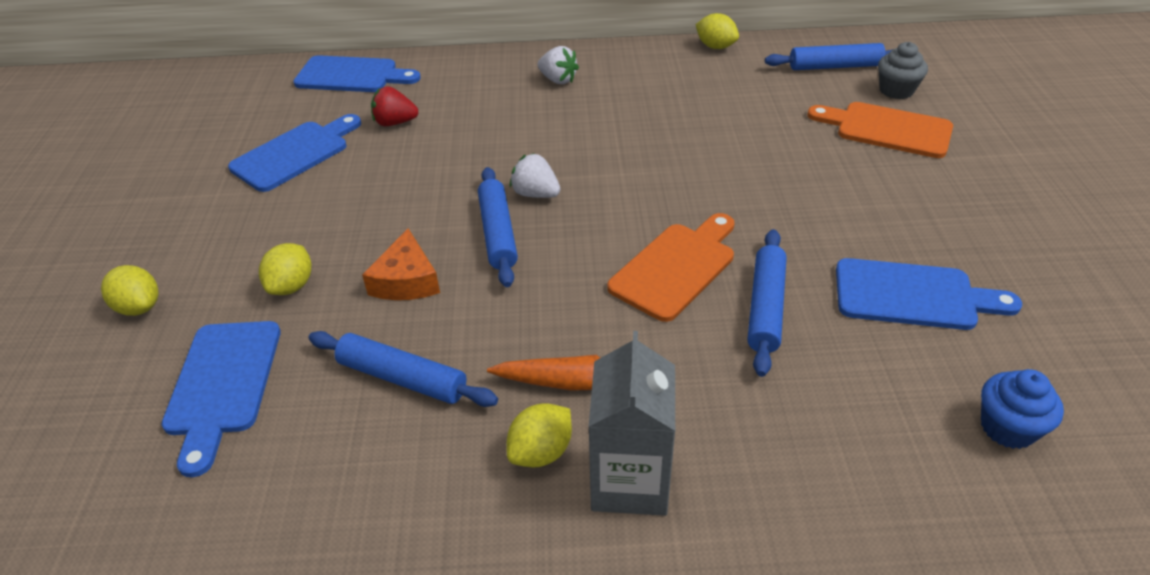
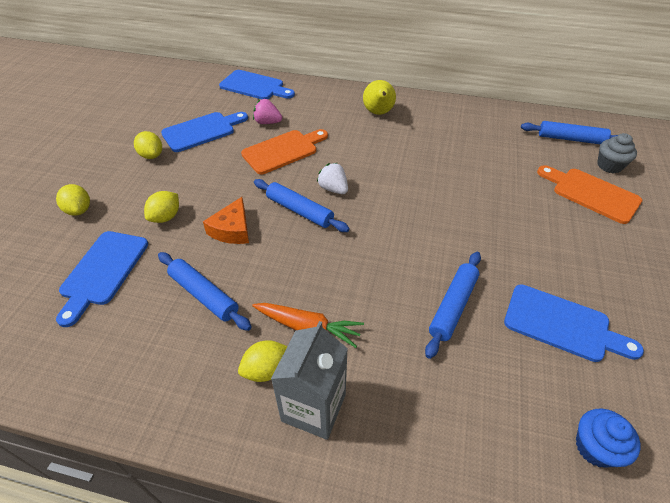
camera: 15 degrees right, 5 degrees up
red strawberry [371,86,418,126] -> pink strawberry [253,99,282,124]
blue rolling pin [478,167,518,287] -> blue rolling pin turned 60 degrees counterclockwise [254,179,350,232]
white strawberry [537,46,579,84] -> yellow pear [363,80,396,115]
orange cutting board [607,213,734,322] -> orange cutting board moved to [241,129,328,174]
yellow lemon [696,13,739,49] -> yellow lemon moved to [134,131,162,159]

